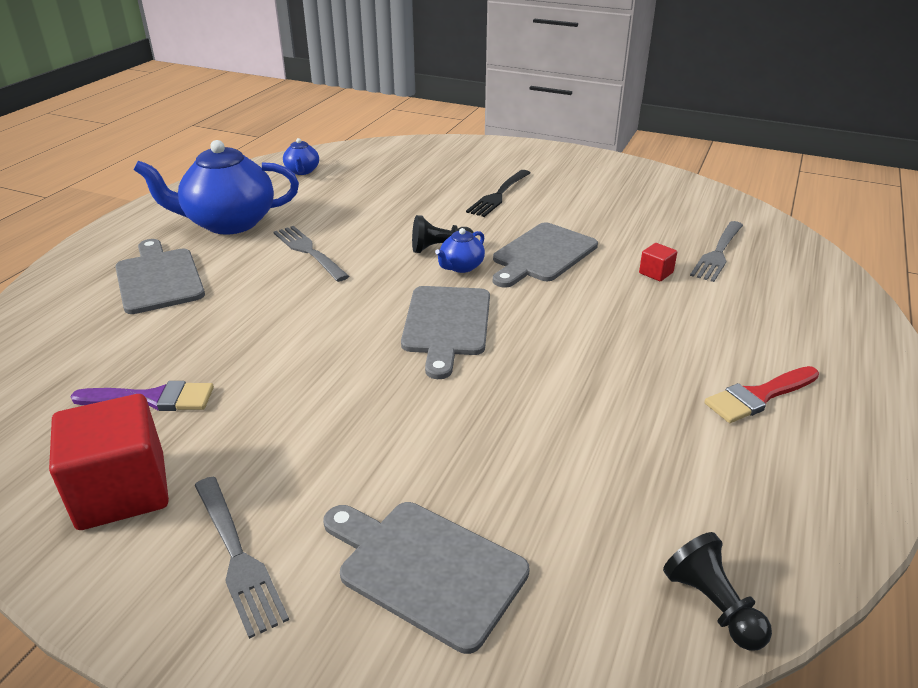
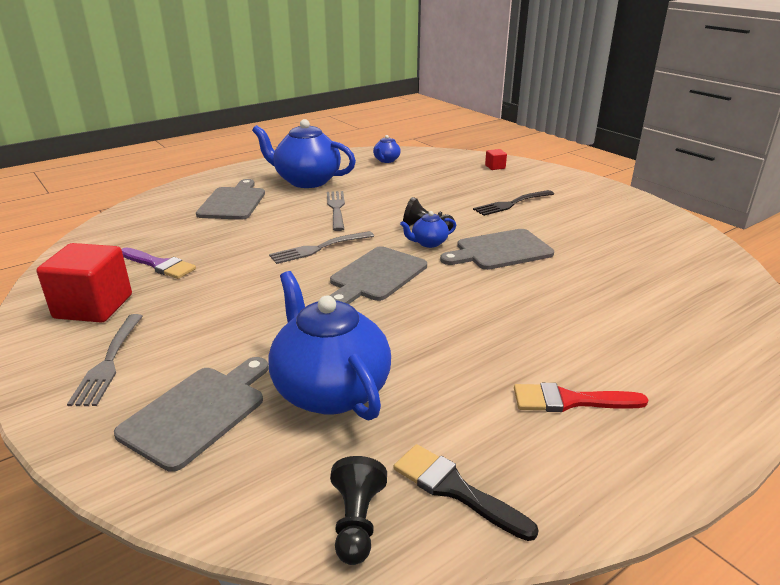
camera: 30 degrees right, 5 degrees down
grey cutting board [323,502,530,654] -> grey cutting board turned 60 degrees clockwise [114,357,269,472]
red cube [639,243,677,281] -> red cube moved to [485,149,507,170]
grey fork [690,221,743,282] -> grey fork moved to [269,231,374,264]
none -> blue teapot [268,271,391,420]
none -> black brush [394,444,538,541]

